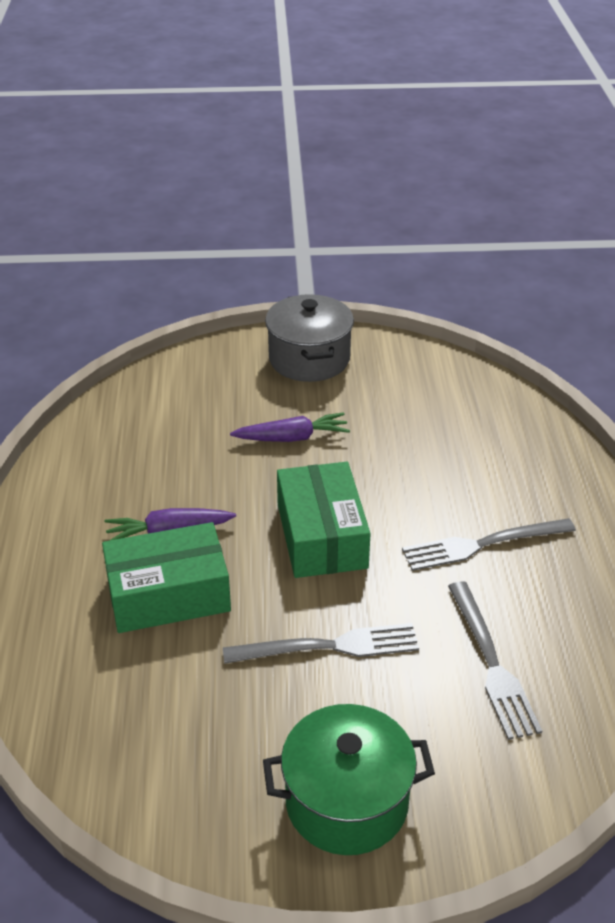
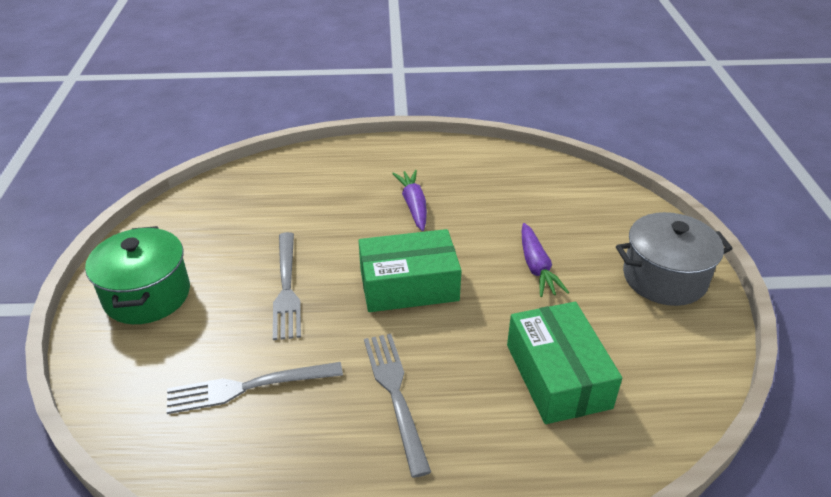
camera: 90 degrees right, 0 degrees up
green box [102,522,231,633] -> green box moved to [507,302,622,424]

